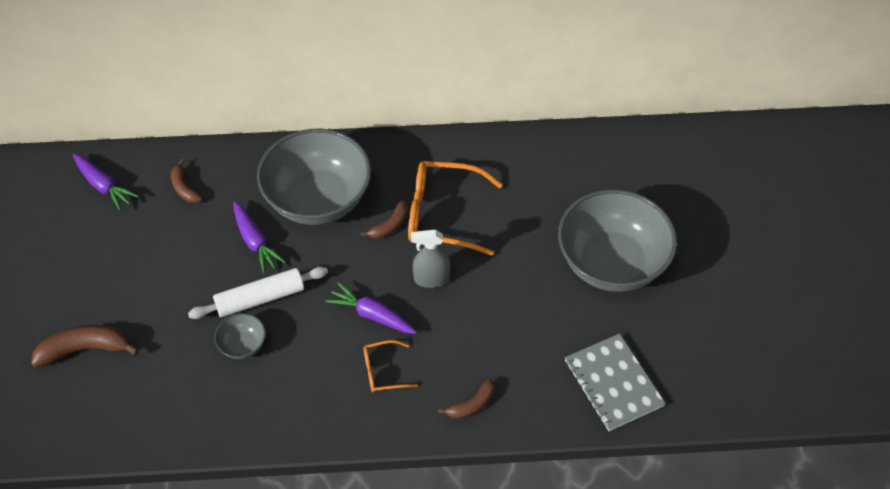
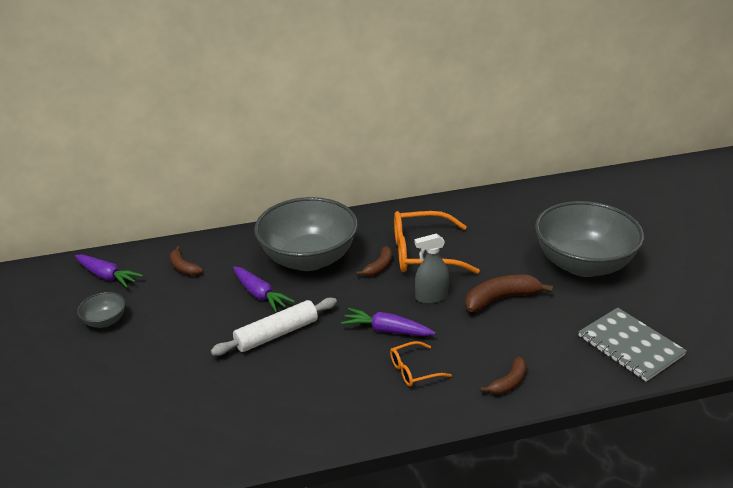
camera: 10 degrees left, 20 degrees down
brown banana [31,325,139,367] -> brown banana moved to [465,275,553,312]
grey bowl [214,313,266,359] -> grey bowl moved to [77,292,125,328]

